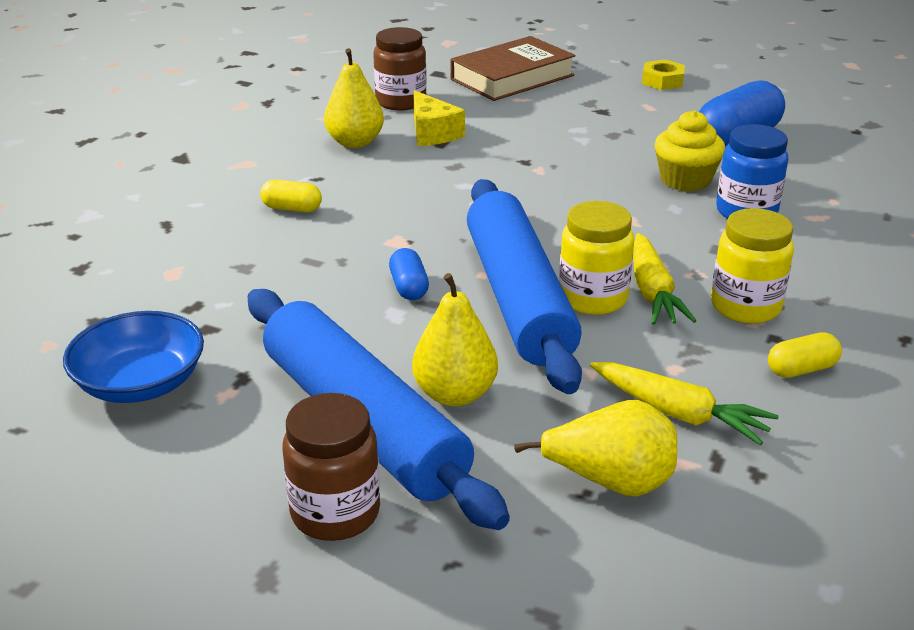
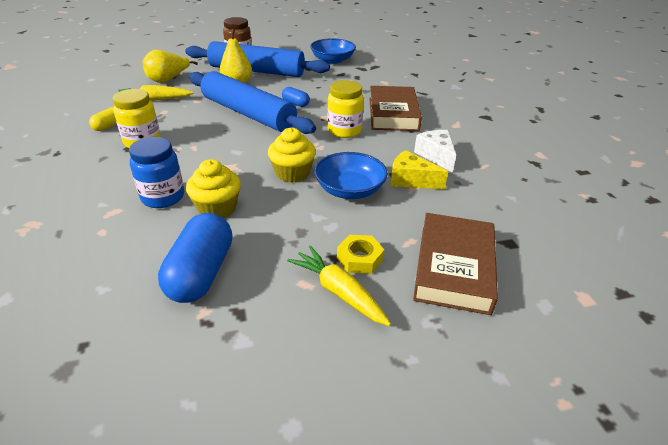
camera: 140 degrees right, 5 degrees up
yellow capsule [260,180,322,212] -> brown book [369,86,422,131]
yellow pear [324,48,384,148] -> white cheese [414,130,456,173]
brown jar [373,27,427,111] -> none
yellow jar [559,201,634,315] -> yellow jar moved to [327,80,364,138]
yellow carrot [633,233,696,325] -> yellow carrot moved to [287,246,391,326]
yellow nut [642,60,685,90] -> yellow nut moved to [337,235,384,274]
none -> yellow cupcake [268,128,316,183]
none -> blue bowl [314,152,388,199]

